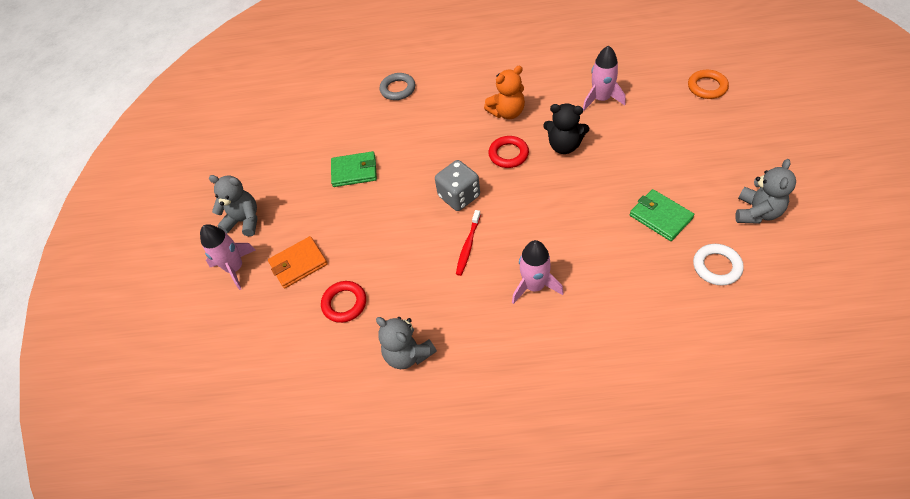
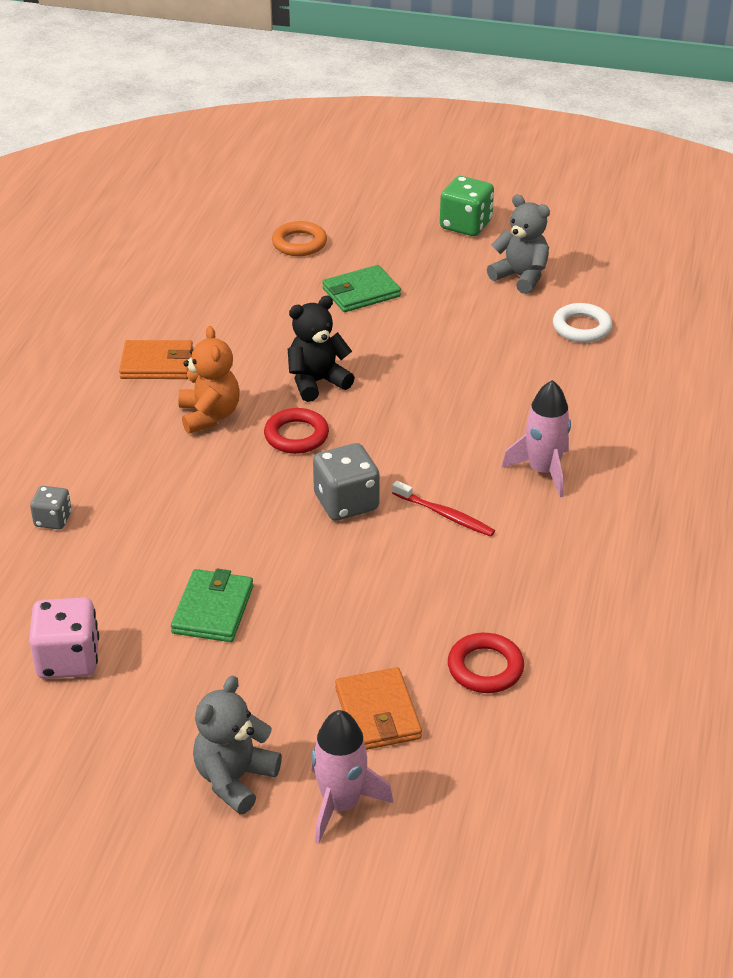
camera: 80 degrees left, 15 degrees down
grey teddy bear [376,317,437,369] -> none
grey ring [380,73,415,100] -> grey dice [30,486,72,529]
black teddy bear [543,103,589,154] -> black teddy bear turned 150 degrees counterclockwise [288,296,355,402]
pink rocket [583,45,625,111] -> none
green wallet [630,189,694,241] -> green wallet moved to [322,265,401,312]
none -> pink dice [29,597,99,679]
none -> orange wallet [119,340,193,379]
none -> green dice [440,176,494,236]

